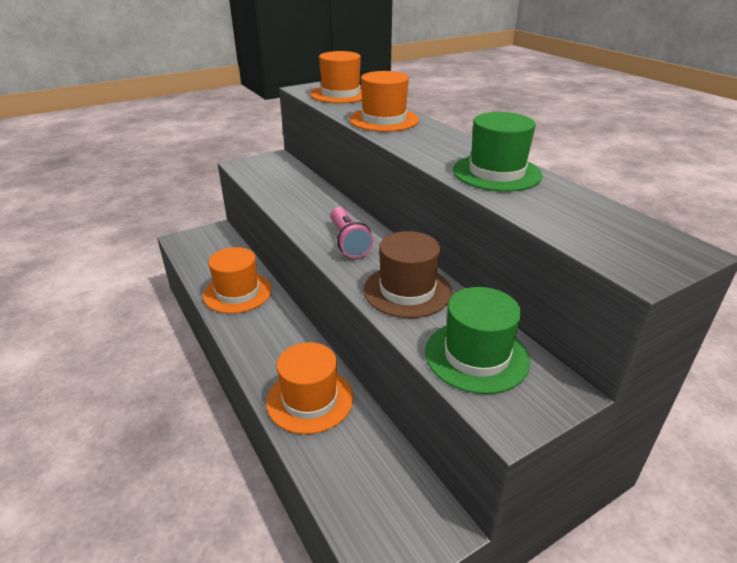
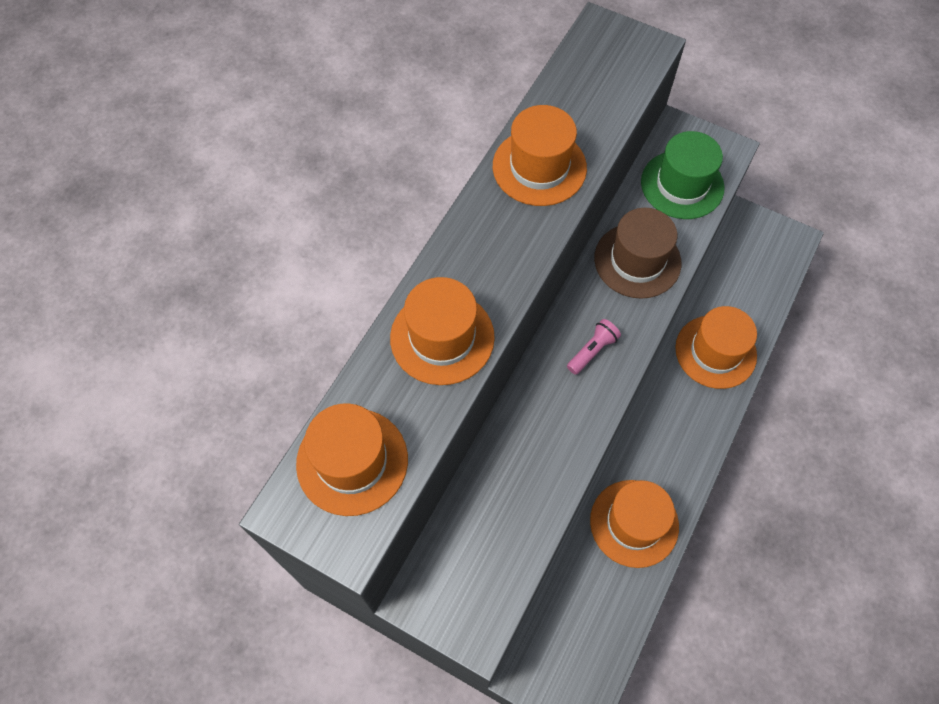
camera: 120 degrees left, 30 degrees up
pink flashlight [330,207,373,258] -> pink flashlight [567,319,621,375], size x0.66
green hat [453,112,542,192] -> orange hat [493,105,587,206]

